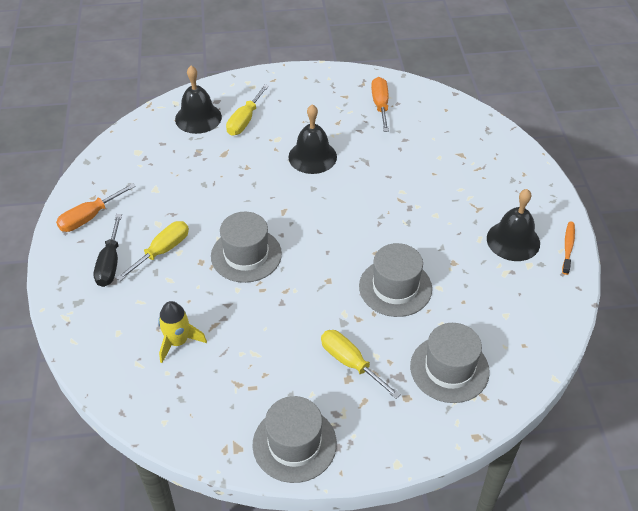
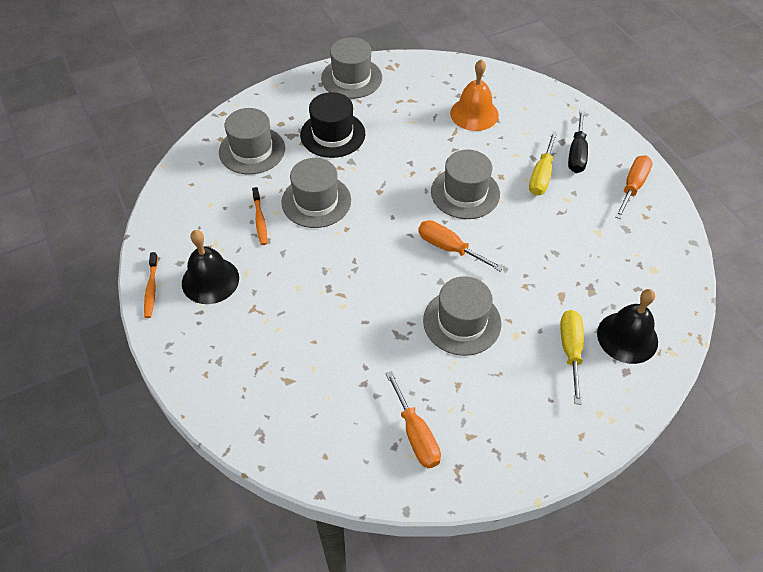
camera: 160 degrees right, 5 degrees up
black screwdriver [94,214,122,287] -> black screwdriver turned 150 degrees counterclockwise [568,110,588,173]
yellow rocket [158,301,207,363] -> orange bell [450,59,499,131]
black bell [288,104,337,174] -> grey hat [423,276,502,356]
yellow screwdriver [321,330,401,399] -> black hat [300,92,365,158]
none -> orange toothbrush [252,187,267,245]
none -> orange screwdriver [418,220,503,271]

